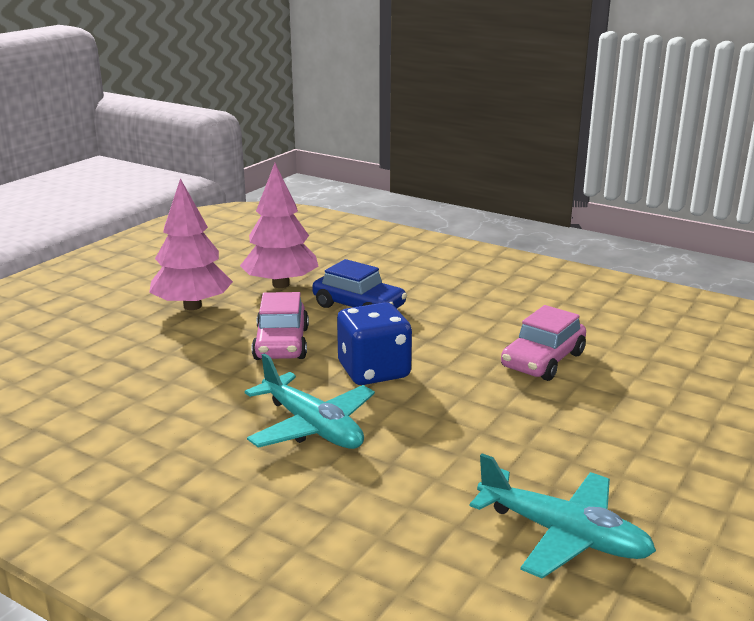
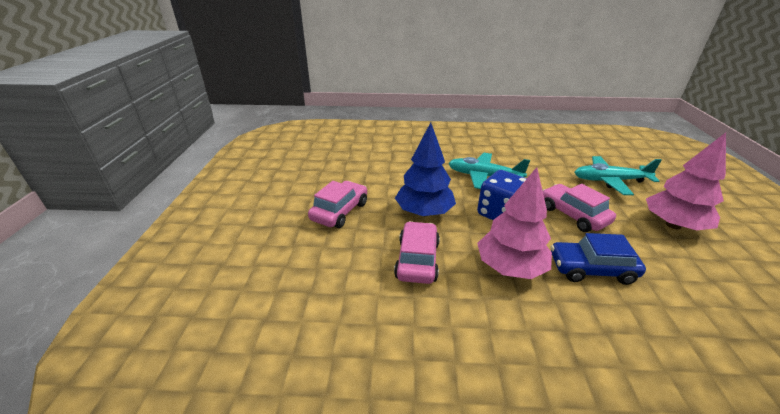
camera: 150 degrees right, 10 degrees up
pink tree [240,163,319,288] -> pink tree moved to [477,167,552,279]
turquoise plane [470,453,656,579] -> turquoise plane moved to [574,156,662,195]
none -> pink car [308,181,367,228]
none -> blue tree [395,122,456,216]

